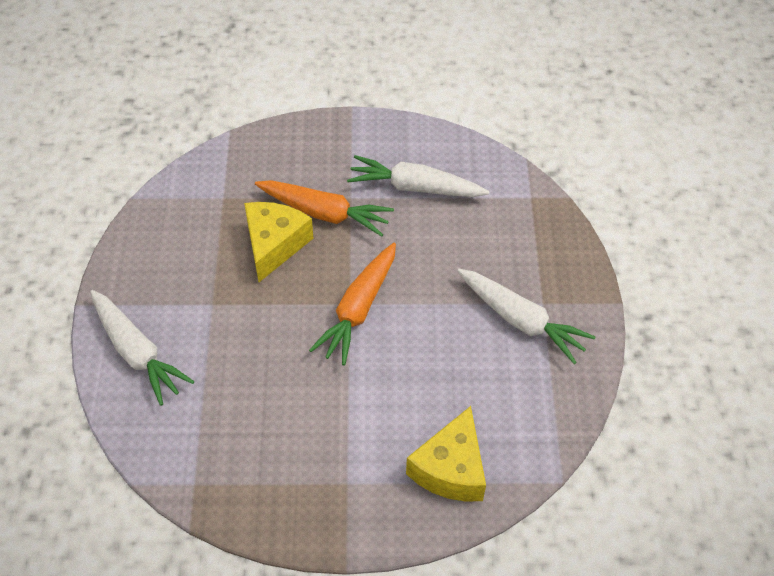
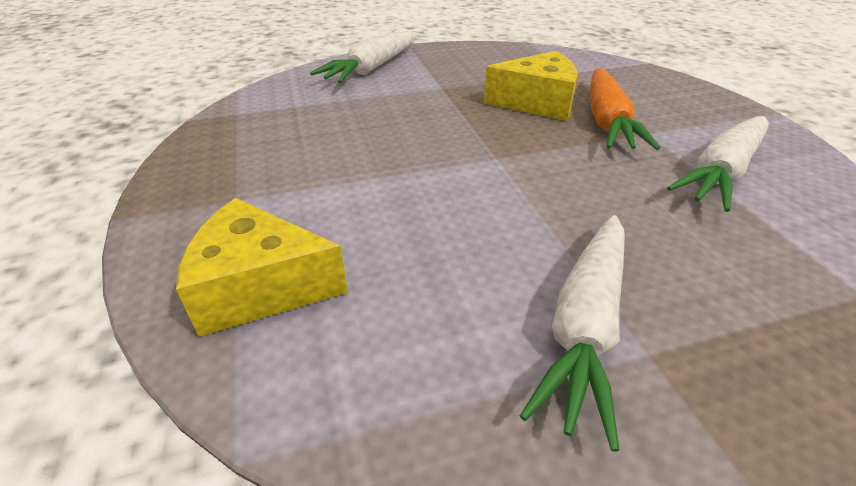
camera: 75 degrees right, 15 degrees down
orange carrot [309,243,396,366] -> none
white carrot [347,155,490,197] -> white carrot turned 135 degrees counterclockwise [667,116,769,212]

